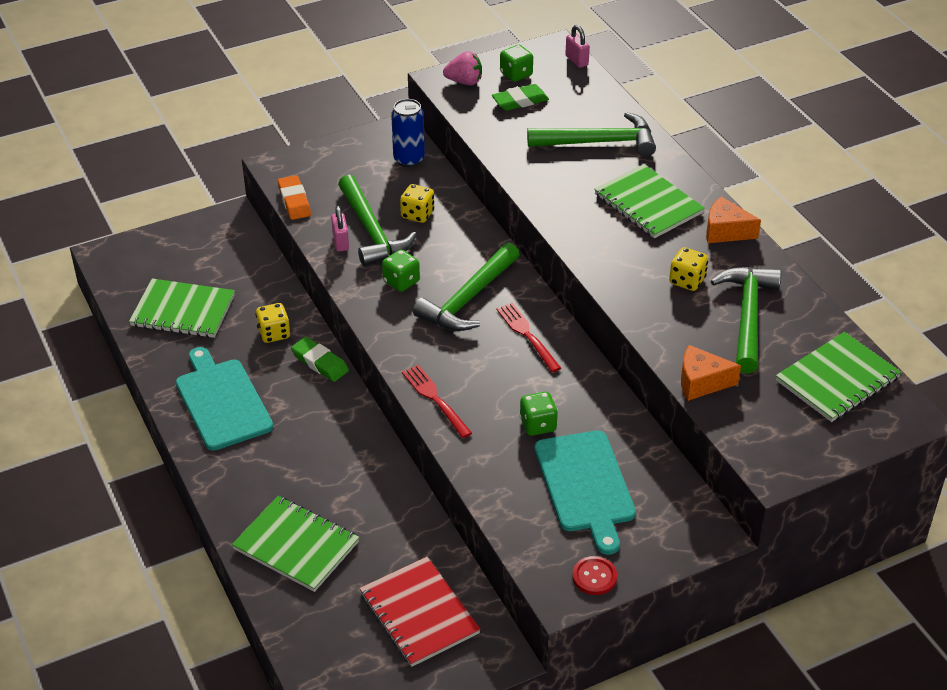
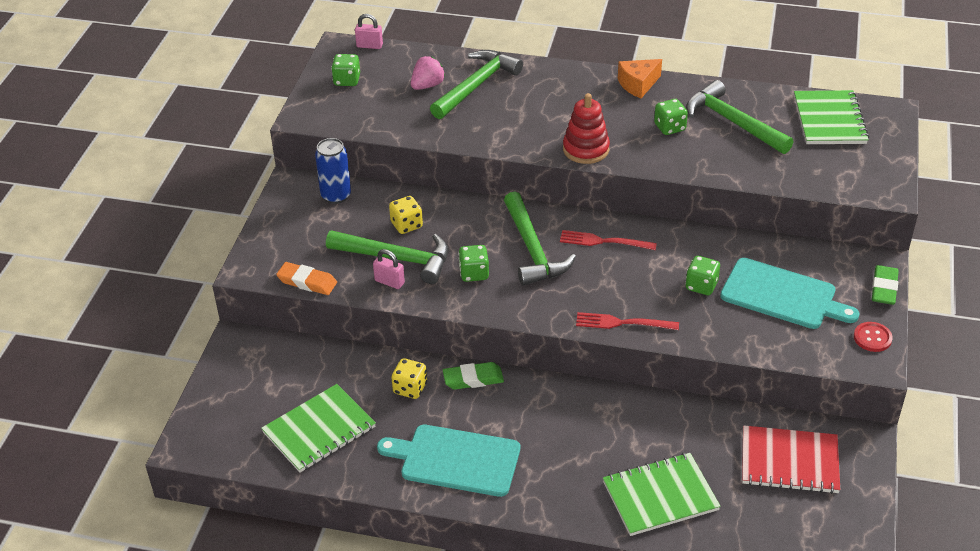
camera: 50 degrees left, 0 degrees up
pink strawberry [443,51,482,85] -> pink strawberry moved to [411,56,445,90]
green eraser [492,84,549,111] -> green eraser moved to [872,265,899,305]
green notebook [594,164,705,238] -> none
yellow dice [669,247,708,291] -> green dice [654,99,688,135]
orange cheese [681,345,741,401] -> none
none -> red stacking toy [563,93,610,164]

